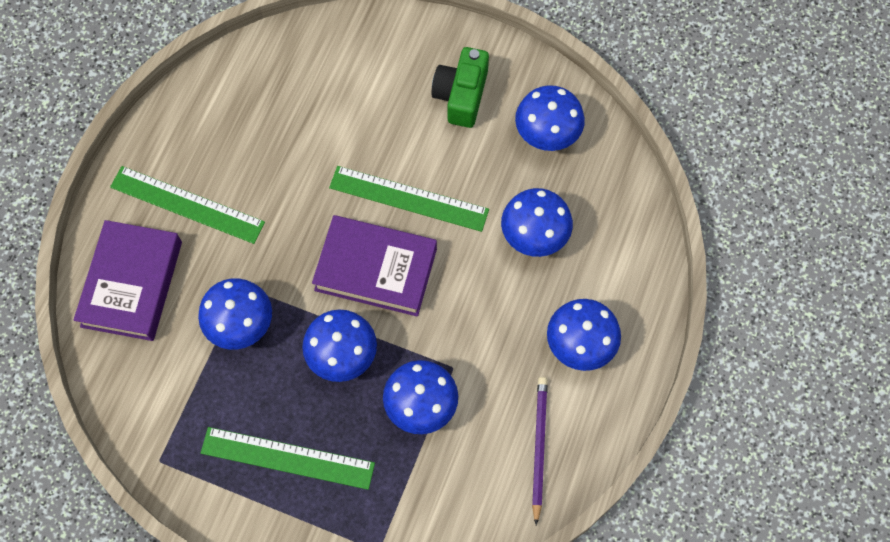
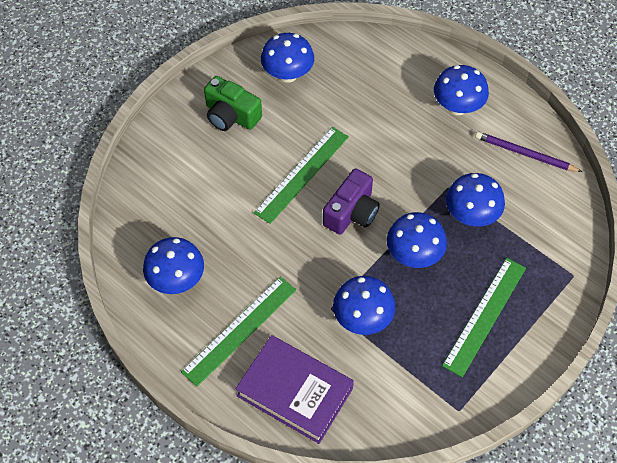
camera: 70 degrees left, 10 degrees down
purple book [312,215,437,317] -> purple camera [323,168,380,235]
blue mushroom [501,188,573,257] -> blue mushroom moved to [143,237,204,294]

